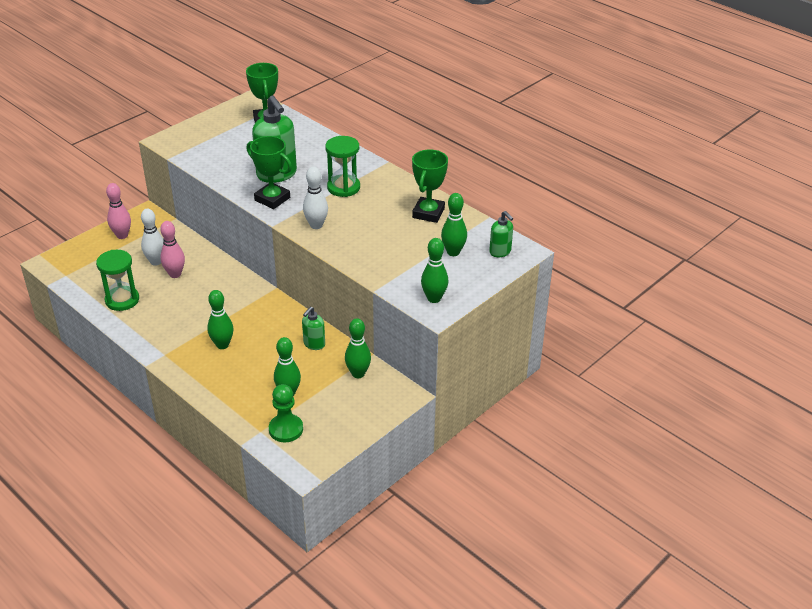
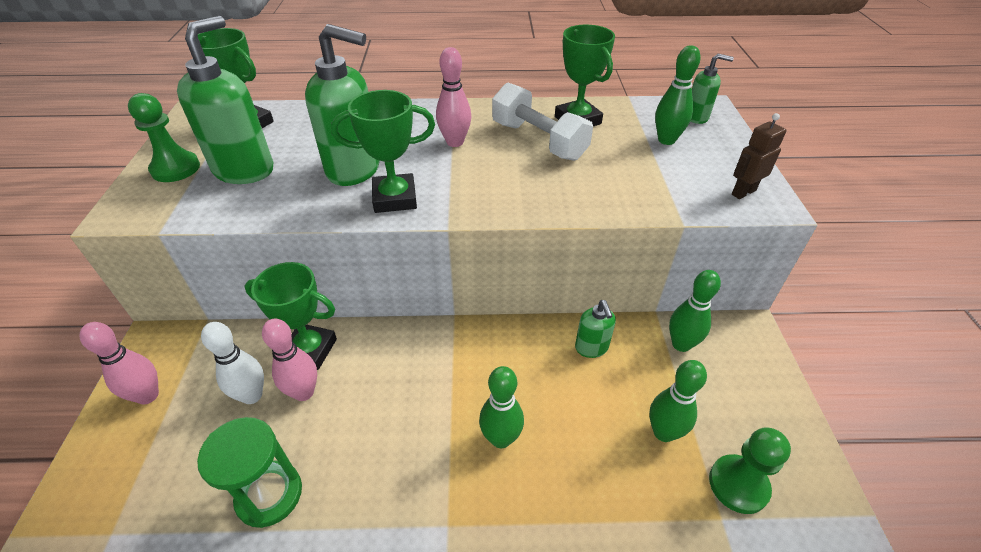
camera: 45 degrees left, 5 degrees up
white bowling pin [303,167,328,229] -> none
green hourglass [325,136,360,197] -> pink bowling pin [436,47,471,147]
green bowling pin [421,238,449,303] -> brown robot [732,113,786,199]
none -> green pawn [128,93,200,182]
none -> green soap dispenser [177,16,273,184]
none -> green trophy [244,262,337,370]
none -> white dumbbell [492,82,593,161]

